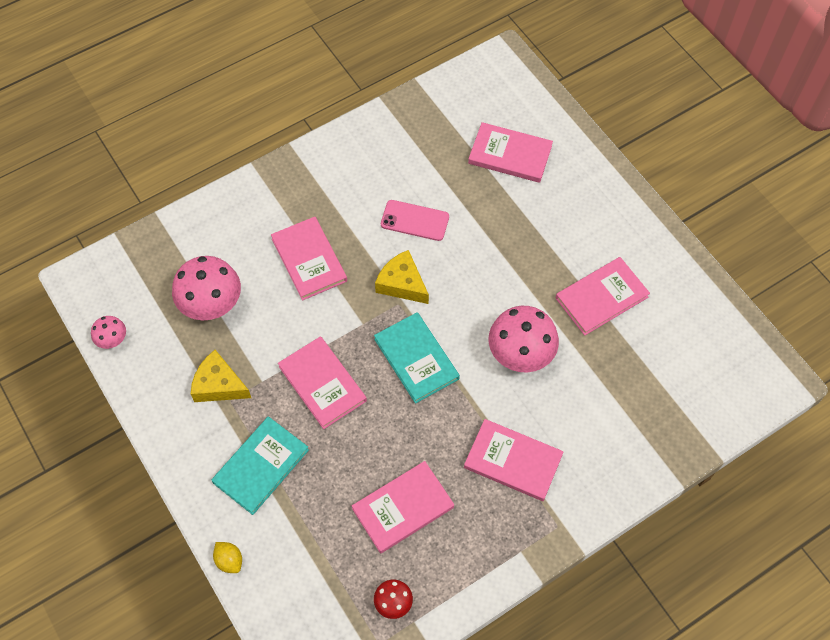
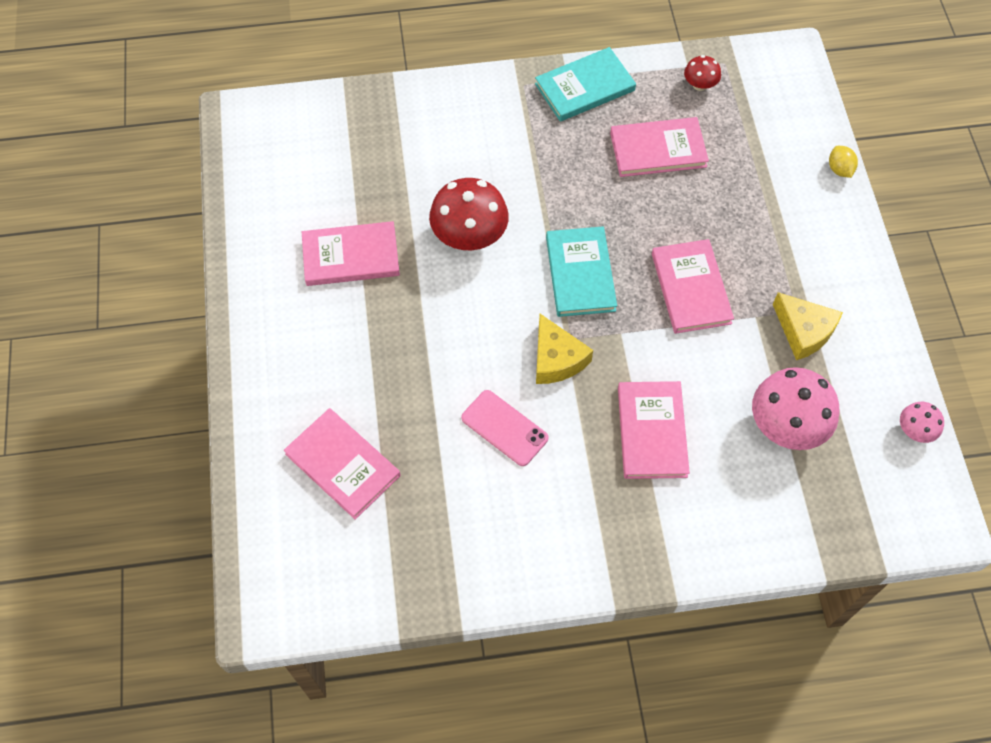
camera: 155 degrees left, 0 degrees up
turquoise book [211,416,309,515] -> turquoise book moved to [535,47,636,122]
pink book [464,419,564,501] -> none
pink mushroom [489,306,559,372] -> red mushroom [429,178,509,250]

